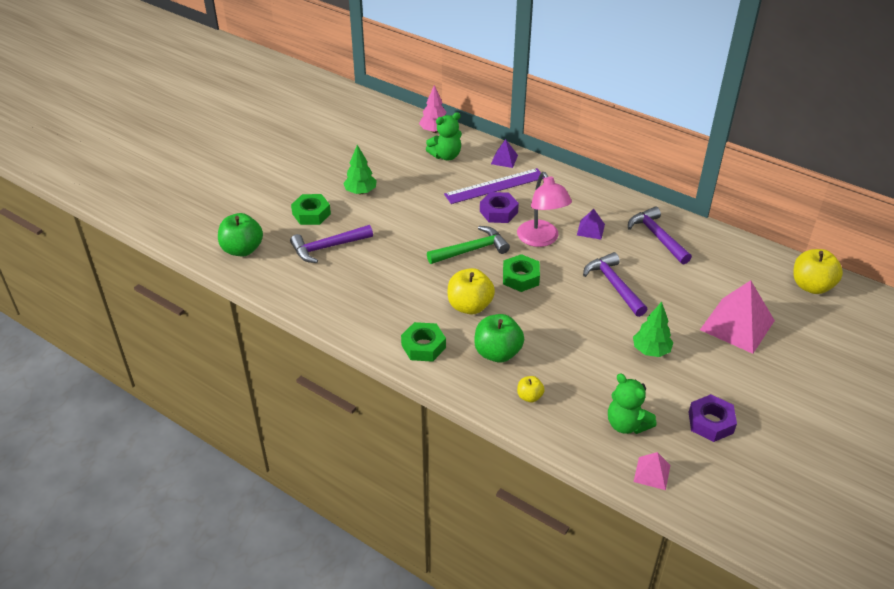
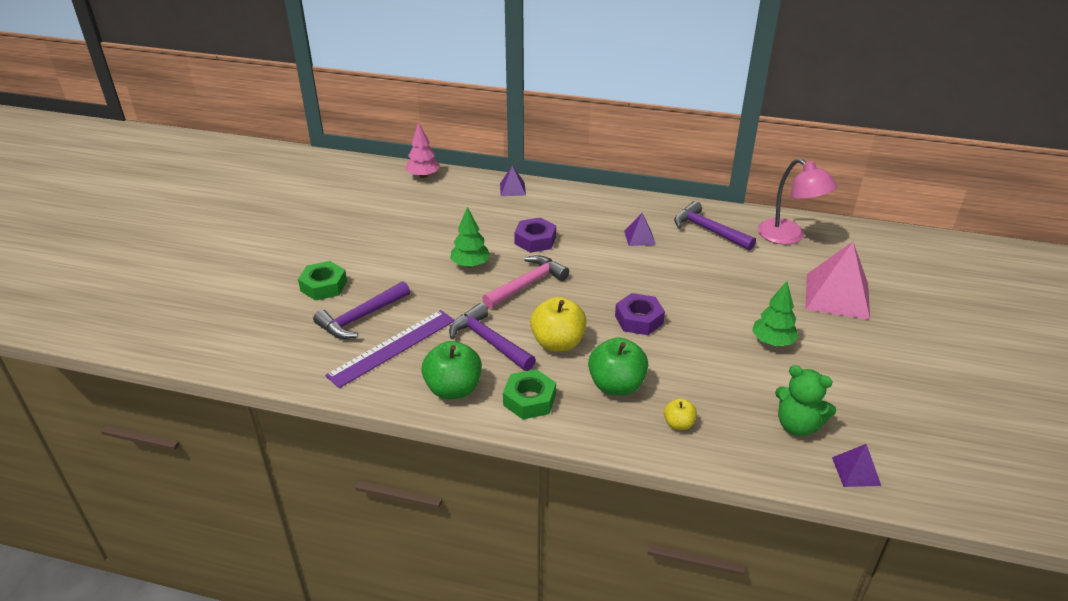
camera: 20 degrees left, 5 degrees down
green apple [218,213,263,257] -> green apple moved to [421,341,482,399]
green tree [343,145,377,194] -> green tree moved to [450,207,491,268]
green teddy bear [426,112,462,160] -> none
green hammer [427,226,510,264] -> pink hammer [482,255,569,309]
purple ruler [444,168,544,204] -> purple ruler moved to [325,310,455,388]
green nut [503,254,540,292] -> none
pink lamp [517,172,572,247] -> pink lamp moved to [758,158,837,245]
purple hammer [583,252,647,317] -> purple hammer moved to [449,303,536,371]
pink pyramid [634,452,670,490] -> purple pyramid [832,444,881,487]
purple nut [689,394,737,442] -> purple nut moved to [615,293,665,335]
yellow apple [794,249,843,294] -> none

